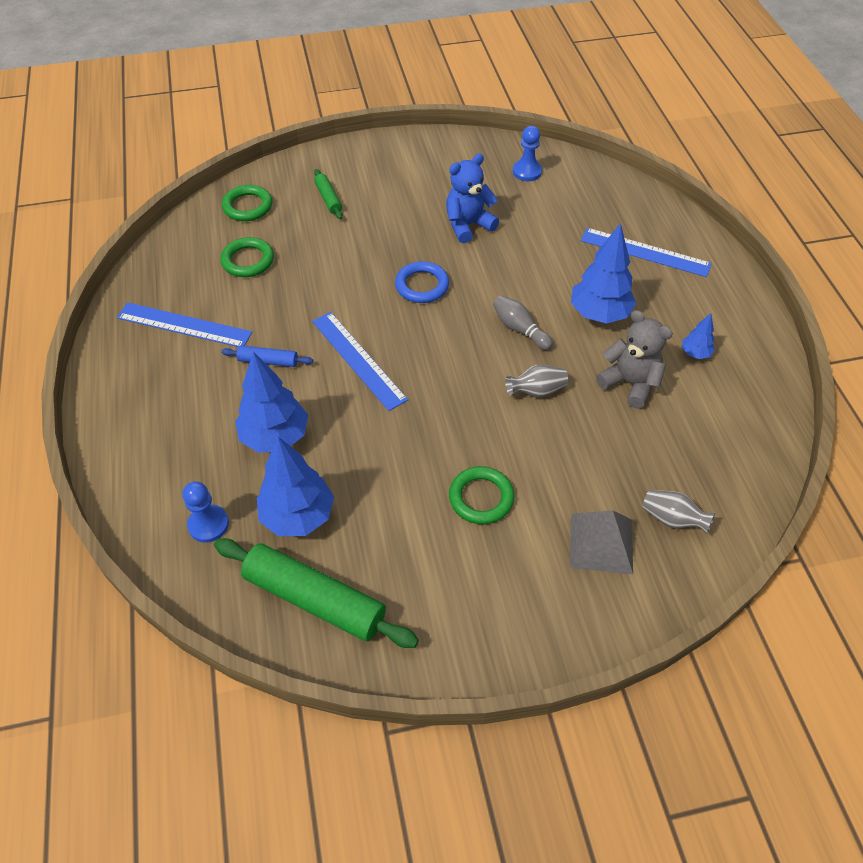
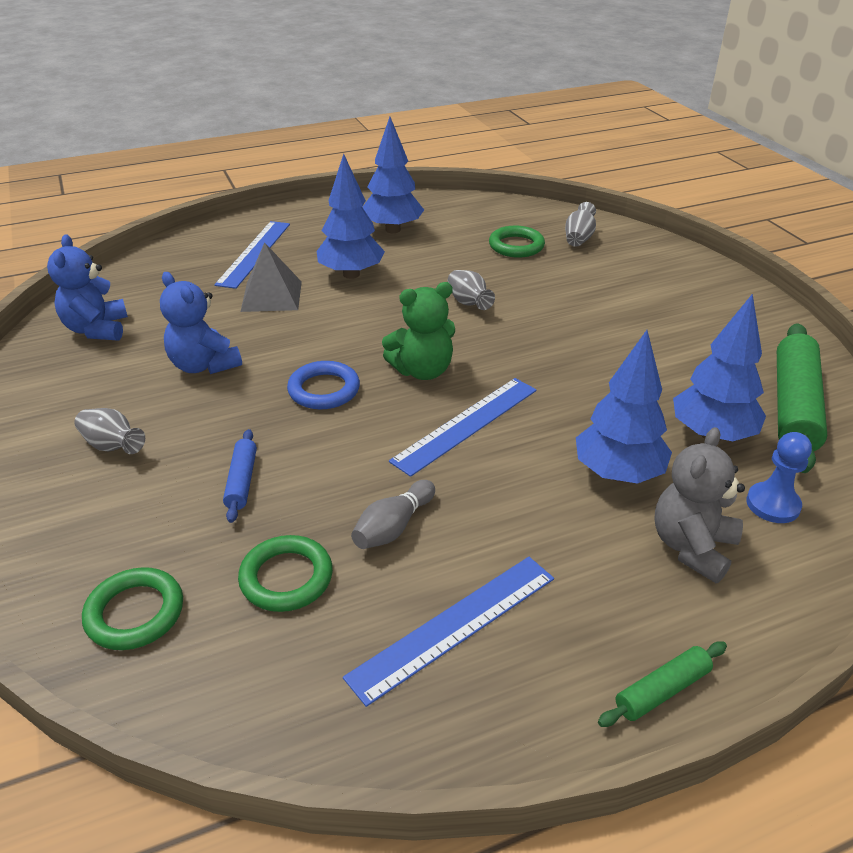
camera: 100 degrees left, 15 degrees down
blue ruler [117,302,252,347] -> blue ruler turned 45 degrees clockwise [343,557,554,707]
blue rolling pin [221,345,313,367] -> blue rolling pin moved to [223,429,257,523]
green rolling pin [314,169,343,219] -> green rolling pin moved to [598,642,727,727]
green ring [449,466,514,524] -> green ring moved to [489,226,545,258]
grey bowling pin [493,295,553,350] -> grey bowling pin moved to [351,480,435,549]
blue pawn [513,126,542,181] -> blue teddy bear [47,234,128,341]
grey pyramid [570,510,633,575] -> grey pyramid moved to [240,242,302,312]
grey teddy bear [596,310,673,409] -> grey teddy bear moved to [654,427,745,583]
blue tree [682,313,715,359] -> blue tree [363,117,424,233], size x2.05
none -> grey vase [74,408,145,454]
none -> green teddy bear [382,282,455,380]

